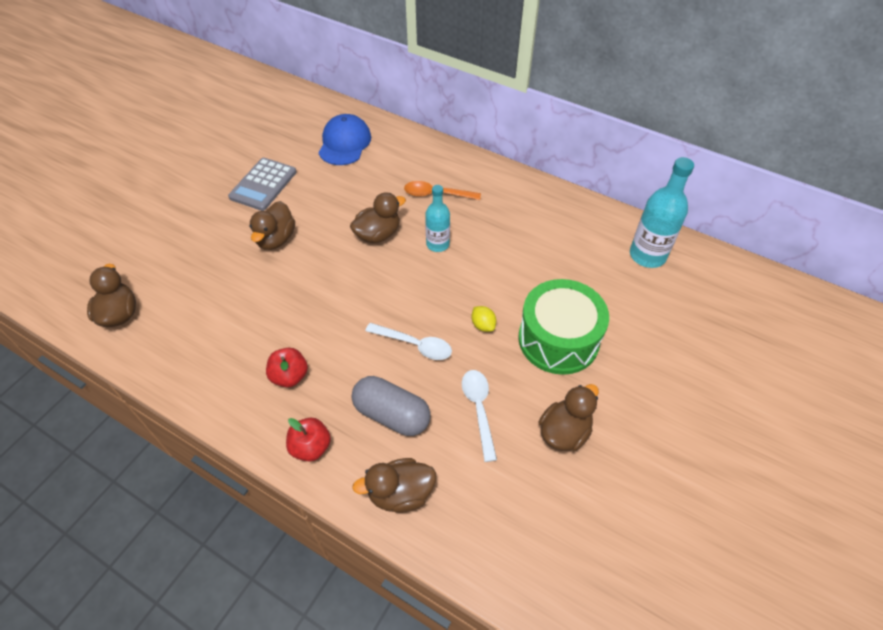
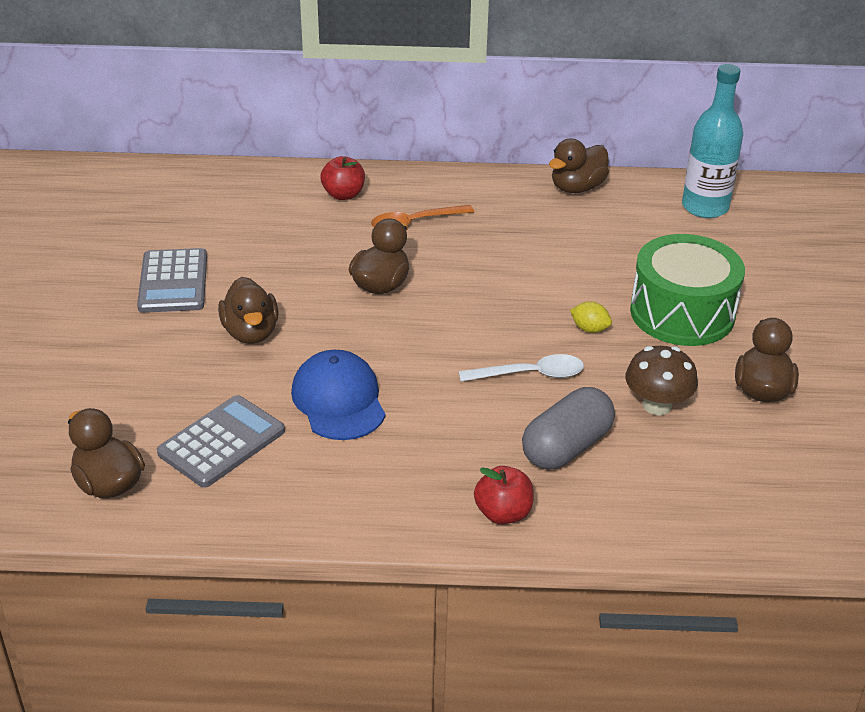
camera: 30 degrees left, 15 degrees down
red apple [266,348,308,388] -> red apple moved to [320,156,365,200]
blue cap [319,114,371,165] -> blue cap moved to [291,350,386,440]
grey capsule [352,376,431,436] -> grey capsule turned 45 degrees counterclockwise [522,387,615,470]
brown duck [352,458,436,513] -> brown duck moved to [549,138,609,193]
turquoise bottle [425,185,450,252] -> none
white spoon [462,370,497,462] -> brown mushroom [626,346,698,415]
none -> grey calculator [157,395,285,488]

